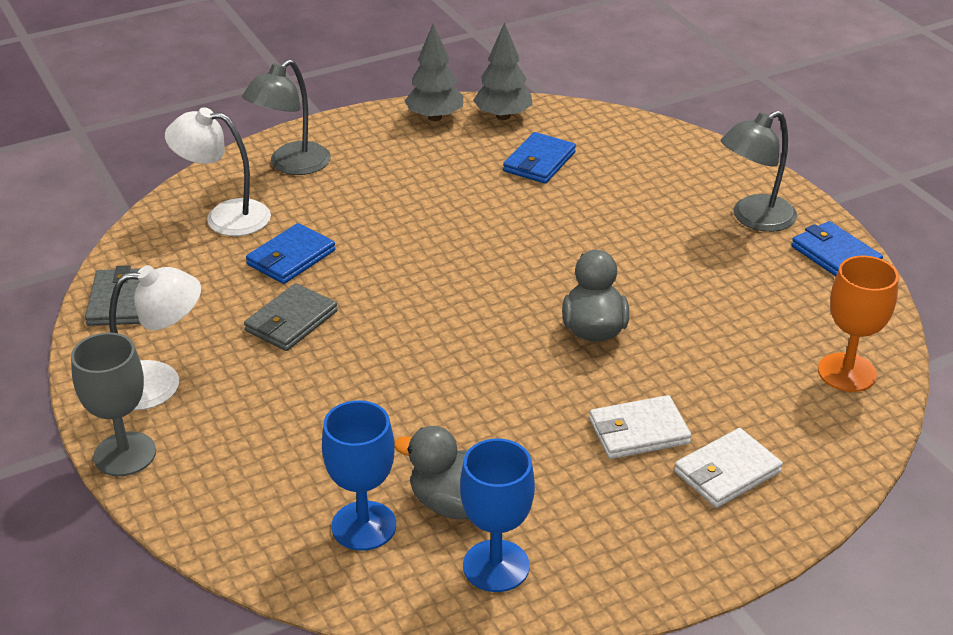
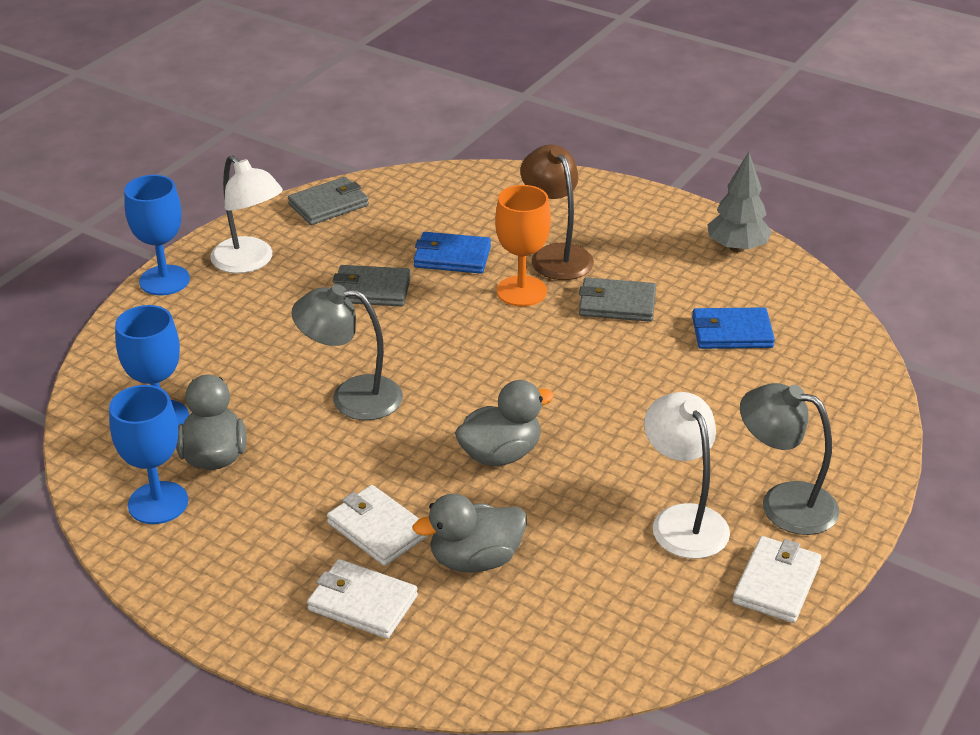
camera: 60 degrees right, 0 degrees up
grey goblet [71,332,156,476] -> blue goblet [124,175,190,295]
white lamp [165,107,271,236] -> white lamp moved to [644,392,730,559]
grey lamp [242,59,331,175] -> grey lamp moved to [292,284,403,420]
grey tree [473,22,533,120] -> none
blue wallet [792,221,883,276] -> white wallet [733,536,821,623]
orange goblet [818,256,899,392] -> orange goblet moved to [495,185,551,307]
none -> grey duck [413,494,527,572]
none -> brown lamp [520,145,594,280]
none -> grey wallet [579,277,656,322]

